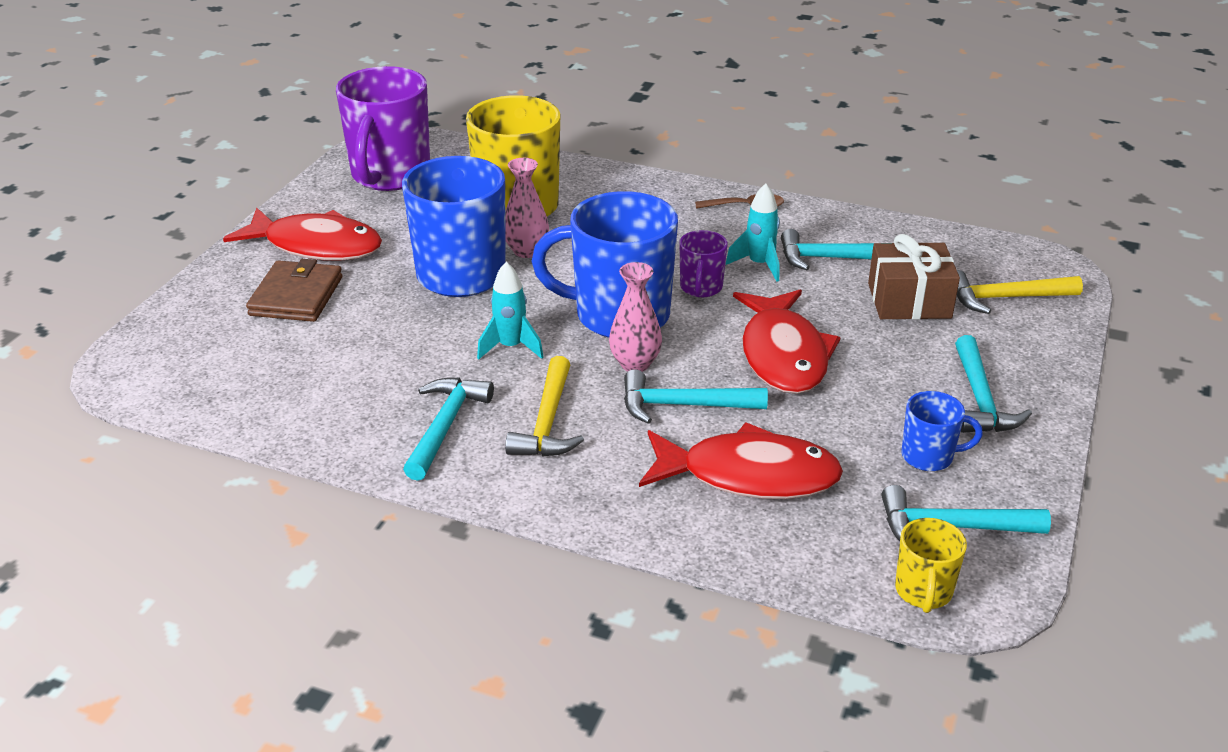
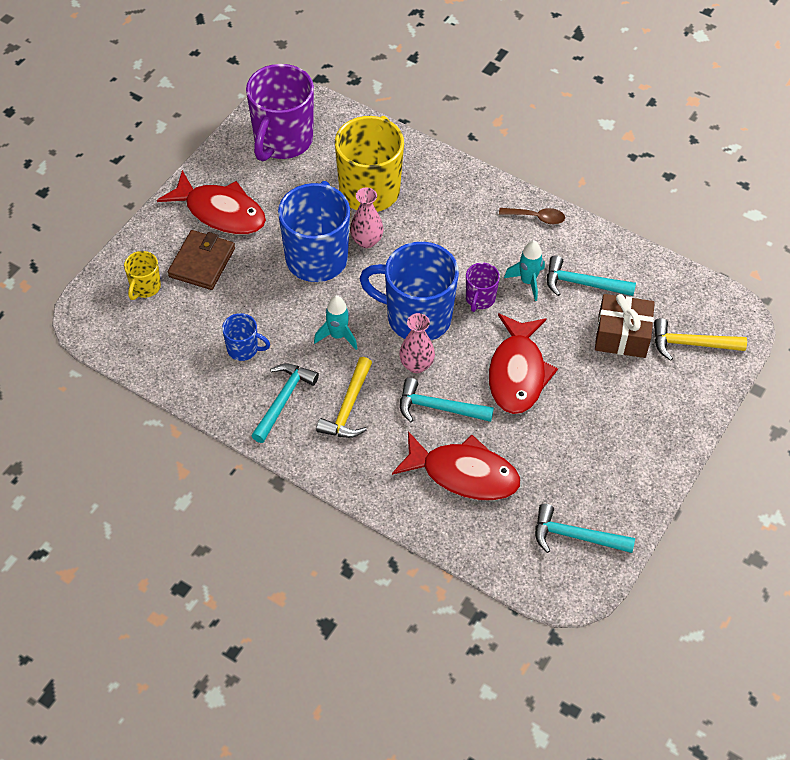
camera: 10 degrees right, 20 degrees up
yellow mug [895,518,967,613] -> yellow mug moved to [124,251,161,300]
blue mug [902,391,983,471] -> blue mug moved to [222,313,270,361]
turquoise hammer [955,335,1032,433] -> none

